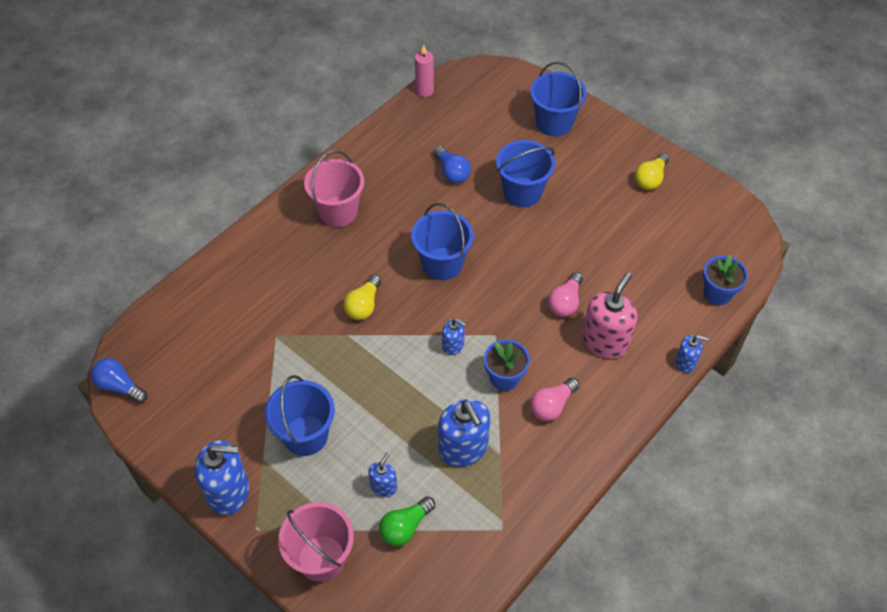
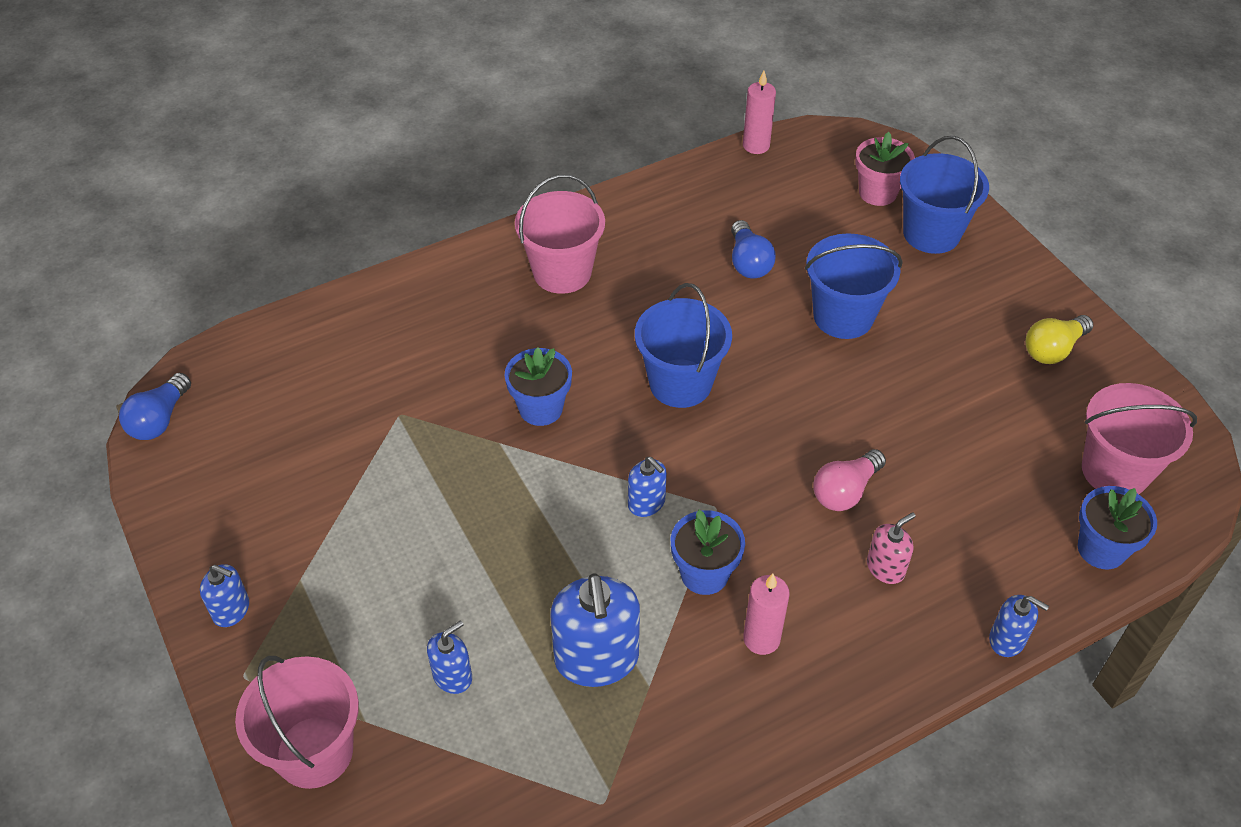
camera: 20 degrees right, 5 degrees down
blue light bulb [91,358,147,403] -> blue light bulb turned 120 degrees counterclockwise [119,373,191,440]
blue soap dispenser [195,440,249,516] -> blue soap dispenser [200,564,249,627], size x0.53
blue bucket [265,375,335,456] -> none
yellow light bulb [343,274,381,320] -> blue flower pot [504,347,572,426]
green light bulb [379,496,435,546] -> none
pink light bulb [530,377,580,421] -> pink candle [743,574,790,655]
pink soap dispenser [582,273,637,359] -> pink soap dispenser [867,513,916,584], size x0.53
none -> pink flower pot [855,132,915,206]
none -> pink bucket [1082,383,1197,494]

